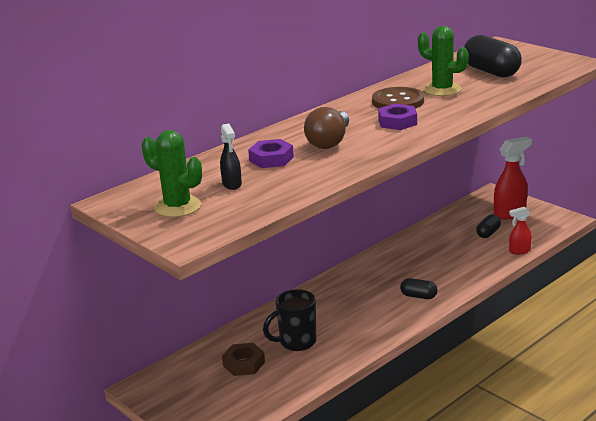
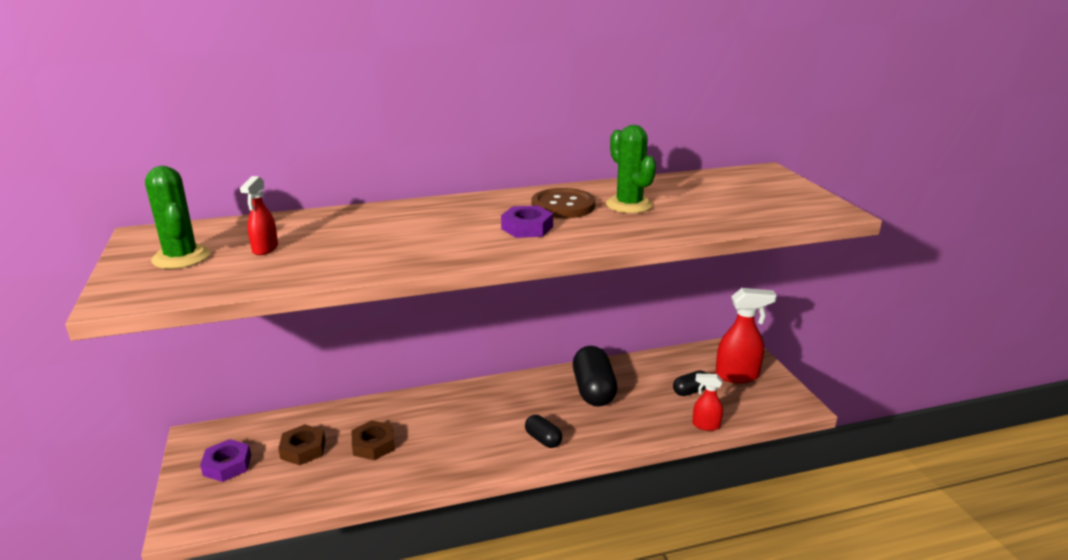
camera: 25 degrees right, 0 degrees up
black spray bottle [220,124,242,190] -> red spray bottle [240,176,278,255]
purple nut [248,139,294,168] -> purple nut moved to [200,439,251,482]
black mug [263,289,316,351] -> brown nut [352,420,395,461]
brown light bulb [304,107,349,149] -> none
black capsule [464,35,522,77] -> black capsule moved to [573,346,617,407]

